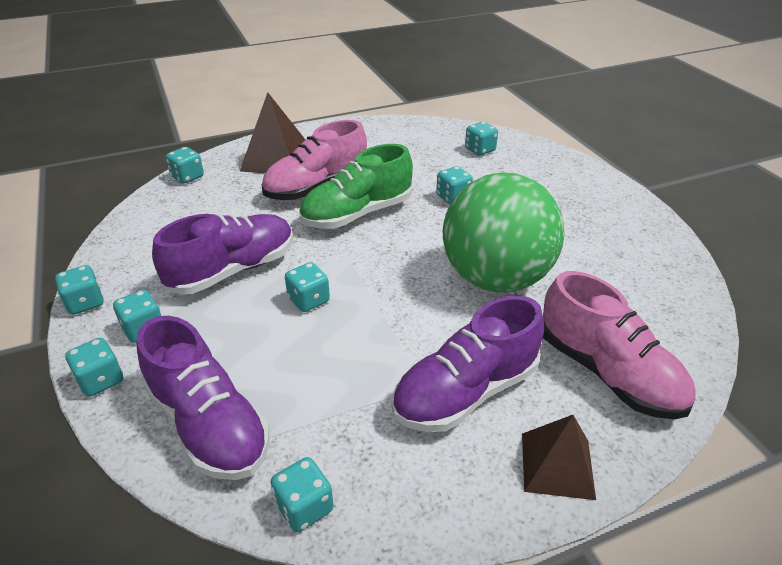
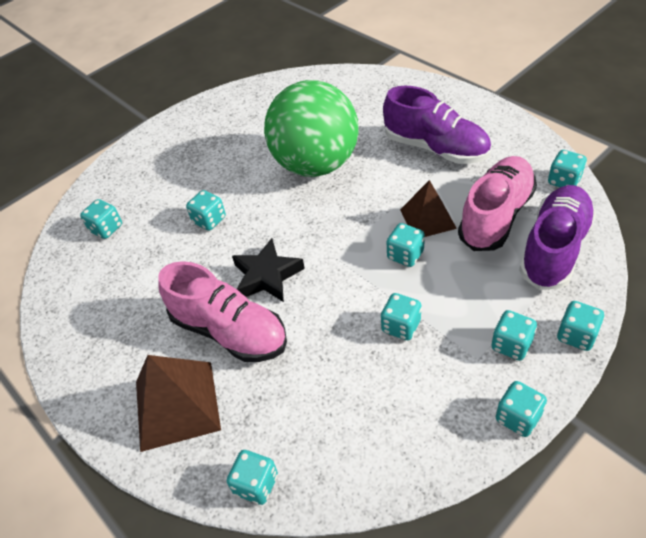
camera: 105 degrees left, 10 degrees up
purple shoe [152,213,293,295] -> turquoise dice [381,293,422,340]
green shoe [299,144,413,229] -> black star [232,238,305,302]
brown pyramid [522,415,596,500] -> brown pyramid moved to [400,180,457,237]
pink shoe [543,271,696,420] -> pink shoe moved to [458,156,537,251]

